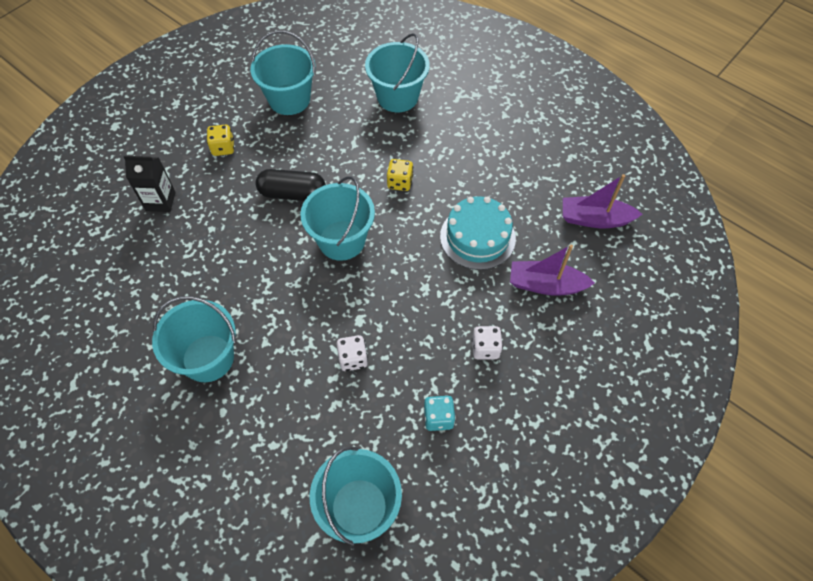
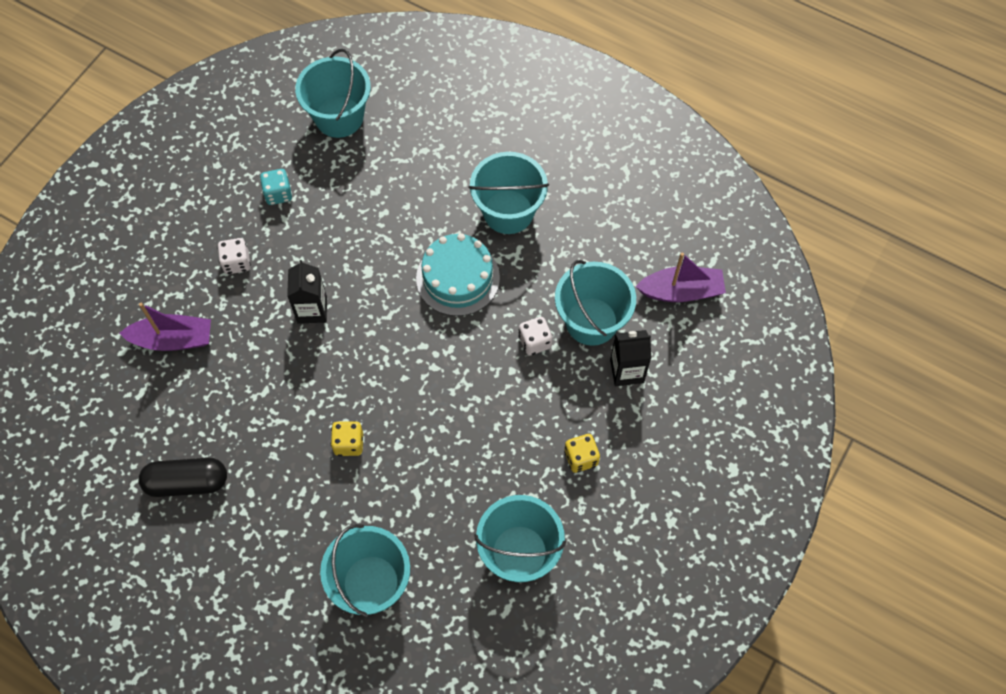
camera: 170 degrees right, 5 degrees up
black capsule [255,169,326,201] -> black capsule moved to [139,458,227,497]
turquoise bucket [300,176,375,261] -> turquoise bucket moved to [555,260,636,346]
white dice [337,335,368,371] -> white dice moved to [519,317,553,355]
turquoise cake [440,196,516,270] -> turquoise cake moved to [416,233,500,316]
purple boat [563,174,642,228] -> purple boat moved to [635,252,726,302]
none -> black carton [287,260,327,324]

